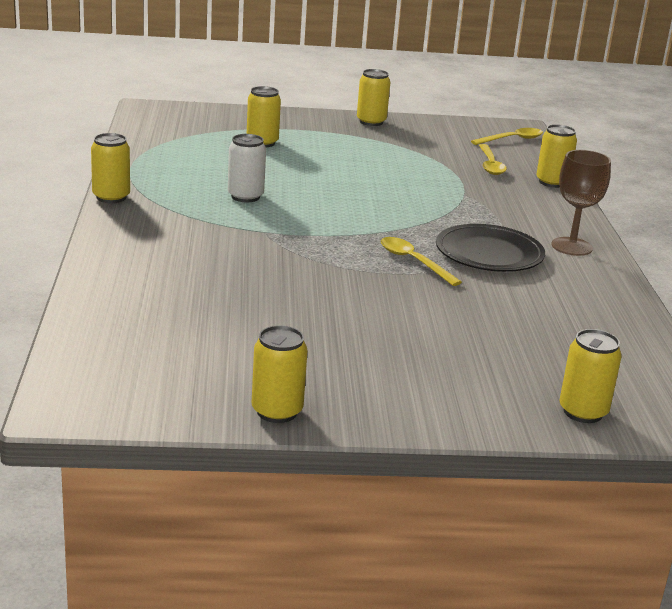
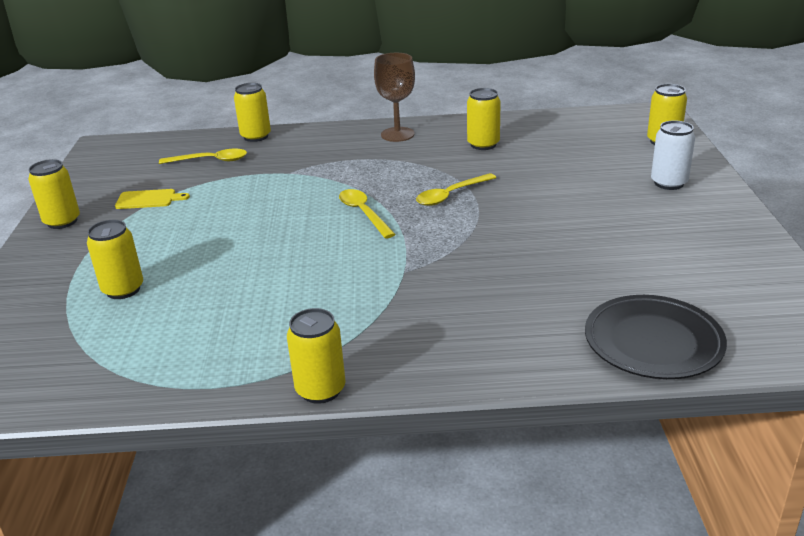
camera: 85 degrees left, 5 degrees up
white can [228,134,266,202] -> white can moved to [651,120,695,190]
yellow can [252,325,308,423] -> yellow can moved to [467,88,501,150]
black plate [436,224,545,272] -> black plate moved to [585,295,727,379]
yellow spoon [471,128,543,145] -> yellow spoon moved to [339,189,396,239]
none -> yellow cutting board [115,189,190,209]

